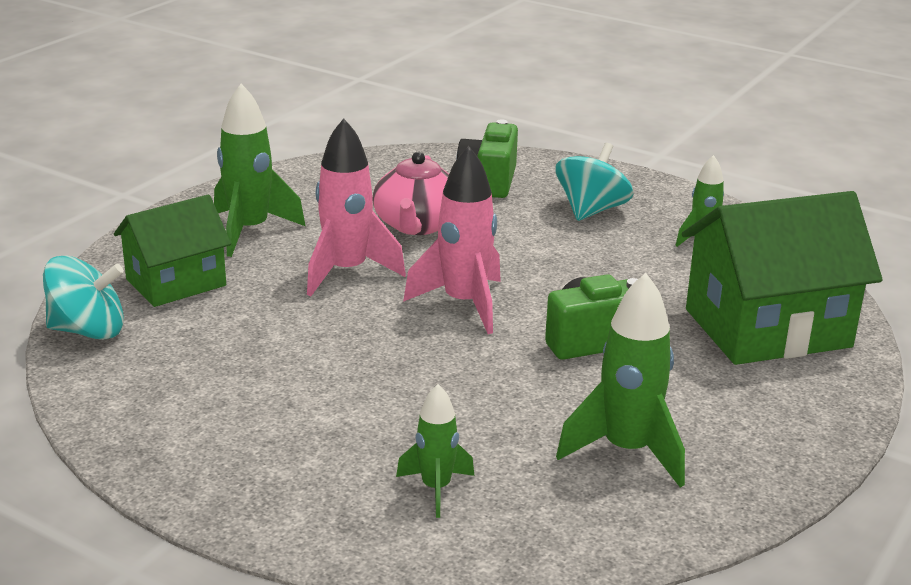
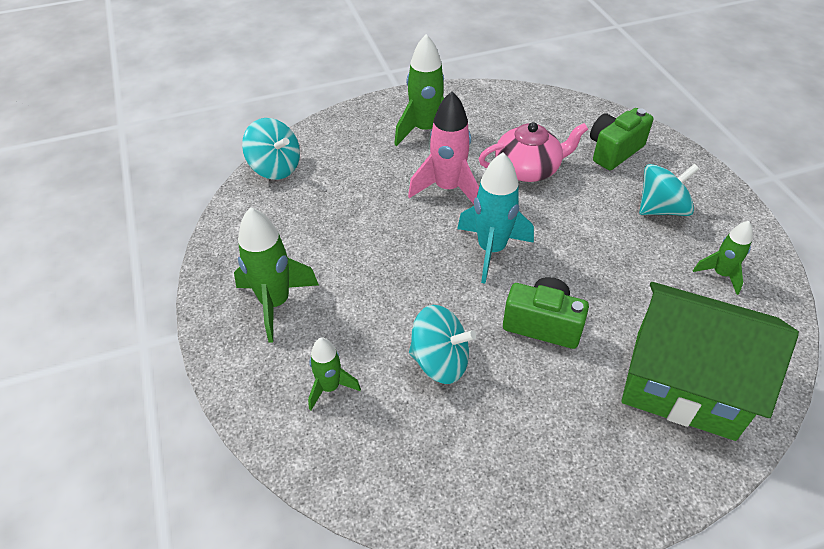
camera: 40 degrees right, 20 degrees up
green house [114,194,231,307] -> none
pink teapot [372,151,449,235] -> pink teapot turned 150 degrees counterclockwise [479,122,588,182]
pink rocket [403,146,501,334] -> turquoise rocket [457,152,534,283]
green rocket [556,273,685,488] -> green rocket moved to [234,207,319,342]
none -> turquoise spinning top [409,305,476,384]

